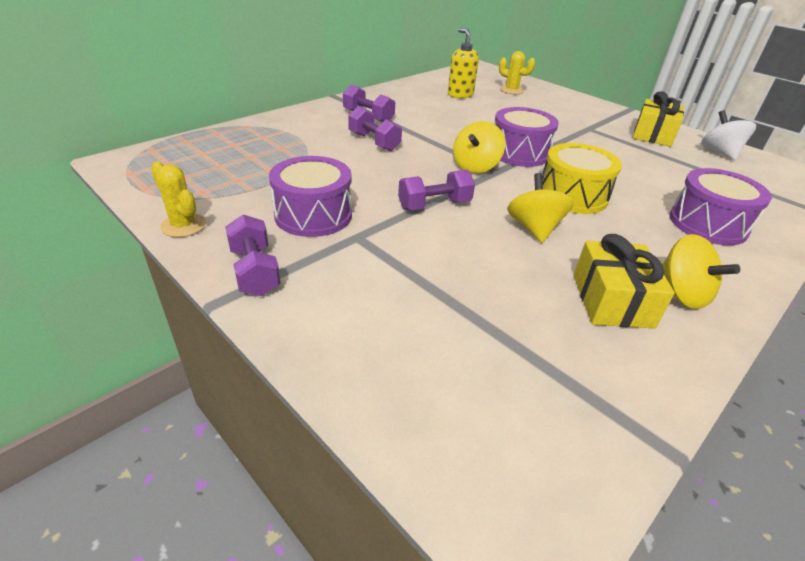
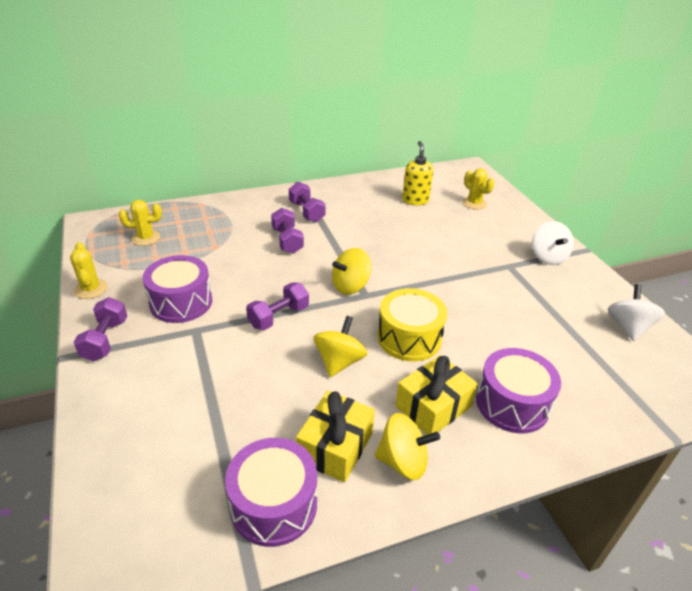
camera: 25 degrees right, 0 degrees up
purple dumbbell [398,170,475,210] -> purple dumbbell turned 45 degrees counterclockwise [246,282,309,330]
purple drum [494,107,559,167] -> purple drum moved to [225,438,317,547]
yellow gift [633,91,684,147] -> yellow gift moved to [395,355,478,435]
yellow spinning top [662,234,740,309] -> yellow spinning top turned 75 degrees counterclockwise [375,413,440,480]
none -> yellow cactus [118,200,162,246]
none -> white spinning top [532,221,574,265]

